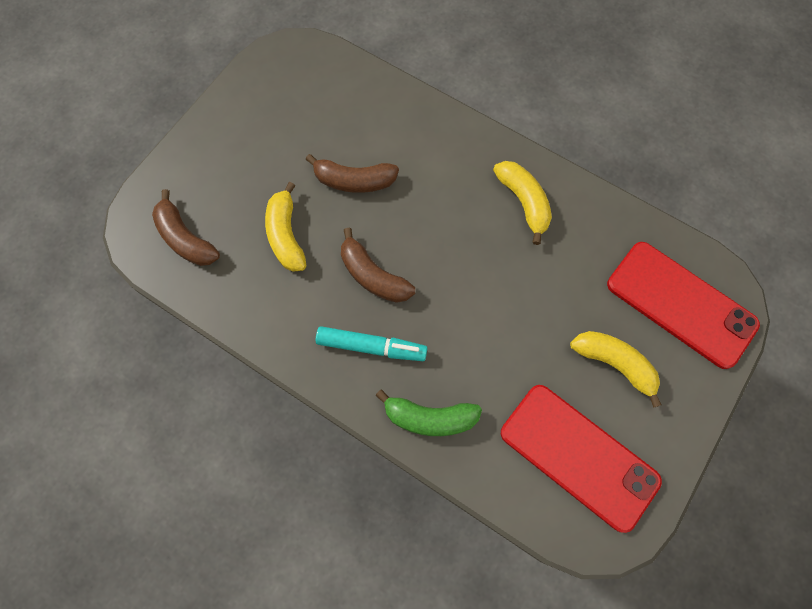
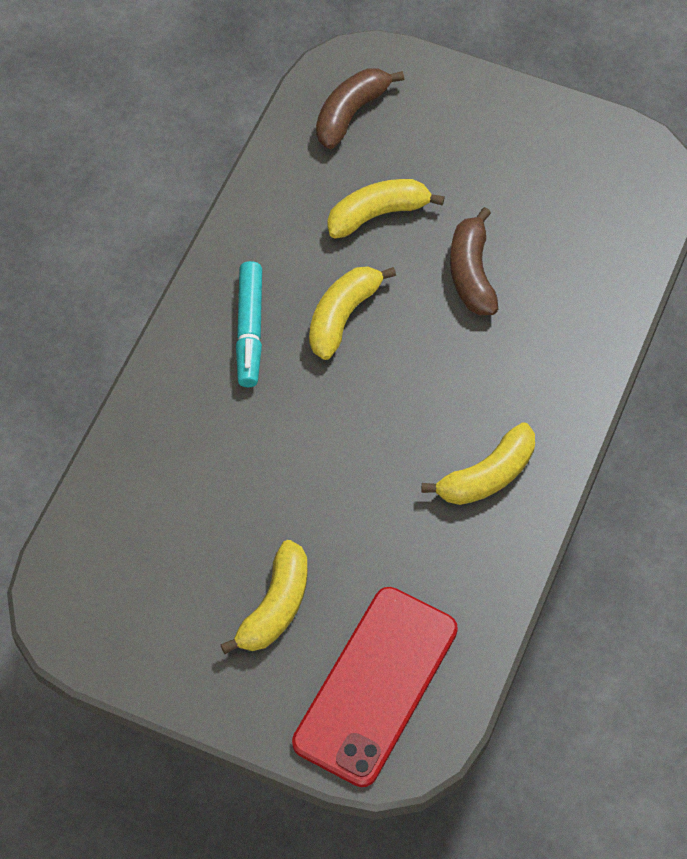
camera: 80 degrees right, 10 degrees down
brown banana [341,228,415,303] -> yellow banana [309,266,396,360]
green banana [375,389,482,436] -> none
red phone [501,385,662,533] -> none

